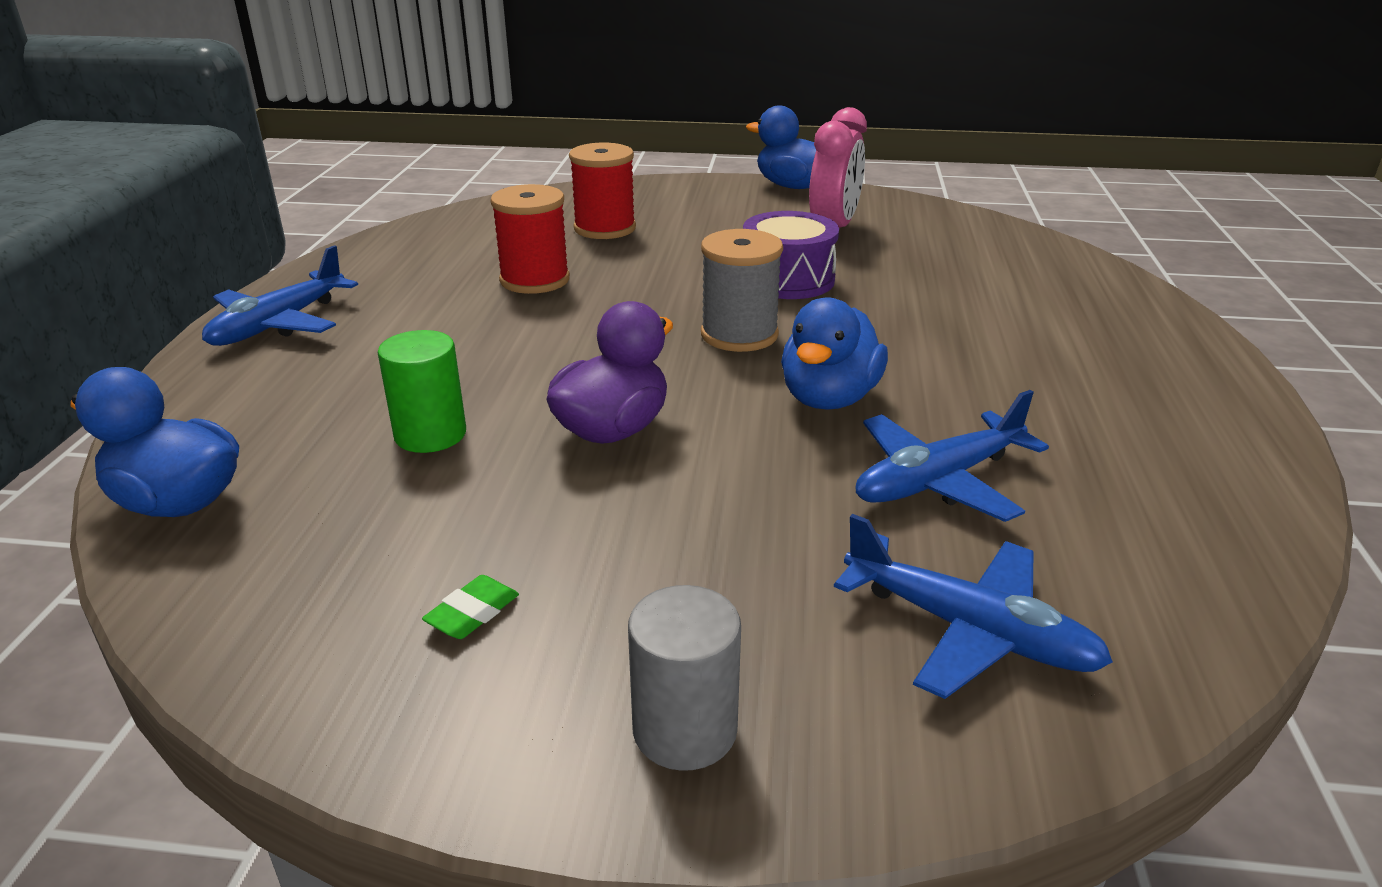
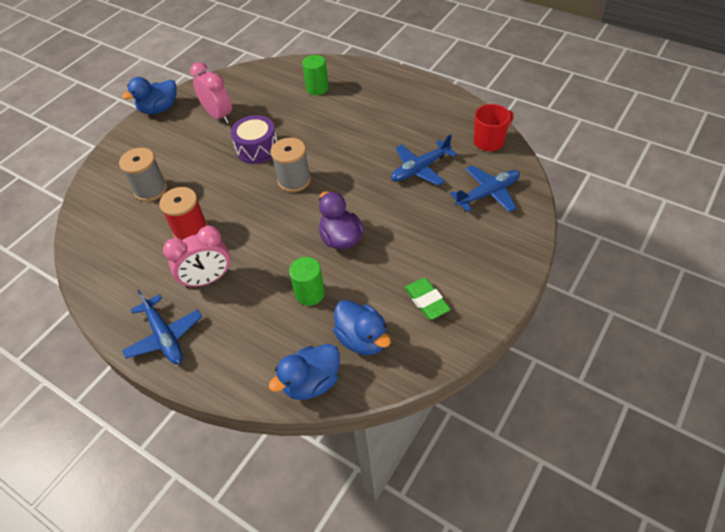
camera: 60 degrees left, 20 degrees up
green eraser [422,575,519,639] -> green eraser [404,278,451,320], size x1.65
red spool [569,143,636,239] -> grey spool [119,148,167,202]
grey cylinder [628,585,741,771] -> none
blue duck [781,297,888,410] -> blue duck moved to [333,300,391,355]
blue plane [856,390,1049,522] -> blue plane turned 60 degrees clockwise [391,134,457,186]
none -> pink clock [163,226,230,288]
none -> green cylinder [302,55,329,95]
none -> red mug [474,104,514,151]

